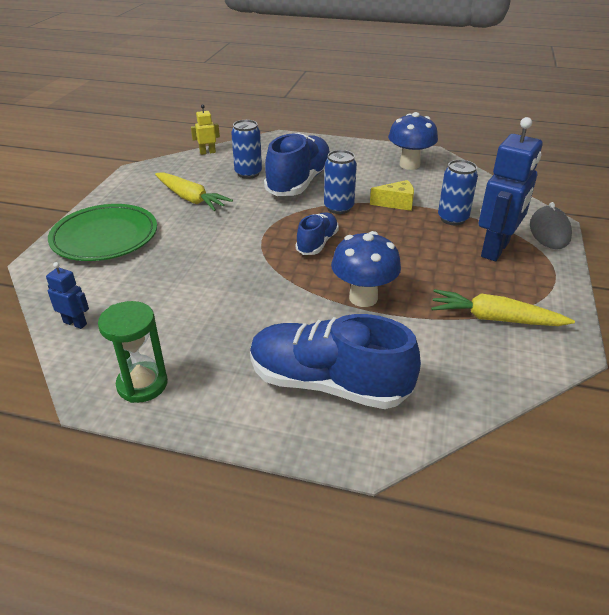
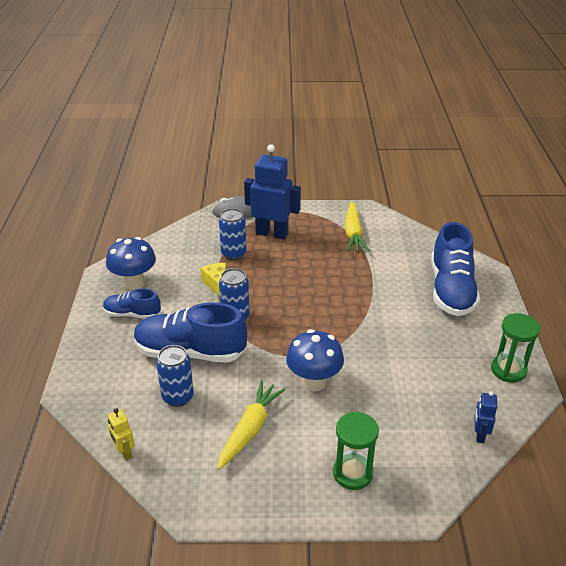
camera: 105 degrees left, 0 degrees up
green plate [48,204,157,261] -> green hourglass [333,411,379,490]
blue shoe [296,212,339,255] -> blue shoe moved to [103,288,161,319]
blue mushroom [331,231,401,307] -> blue mushroom moved to [286,329,344,391]

